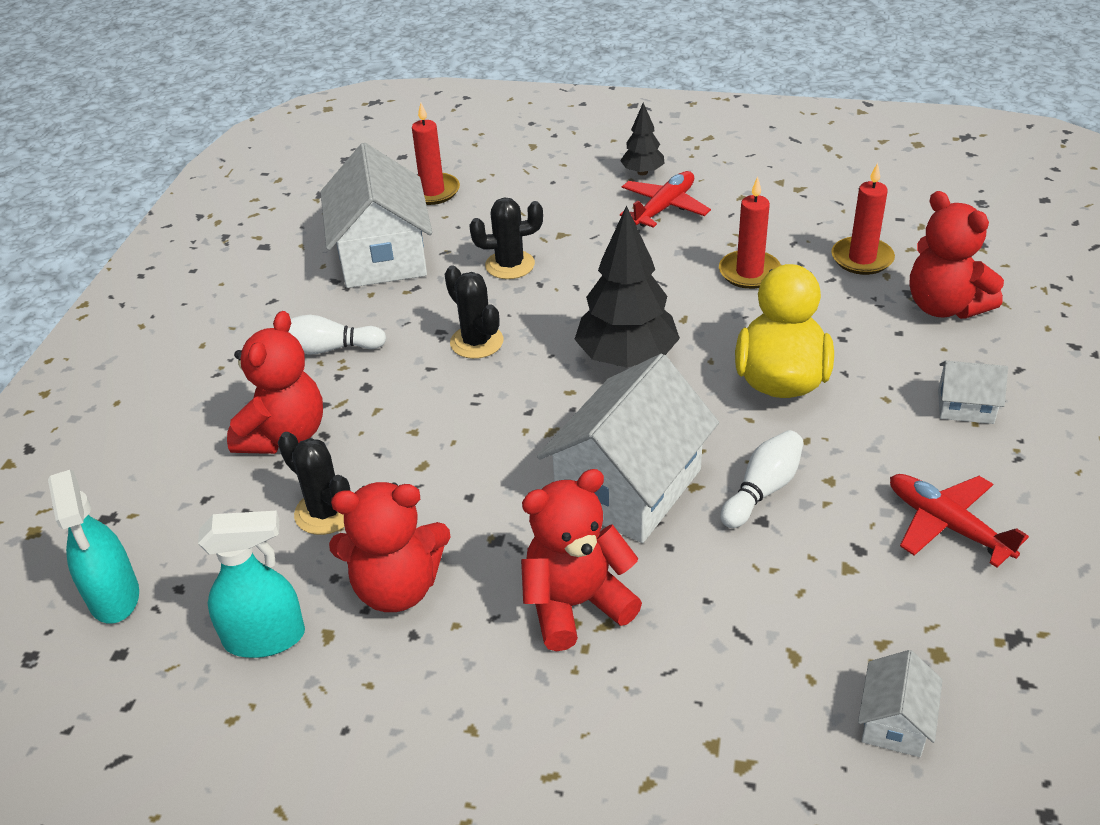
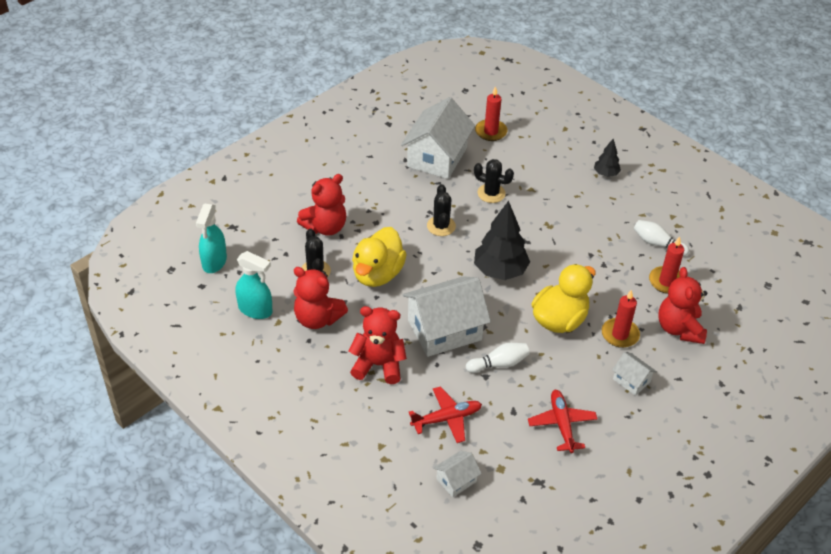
camera: 30 degrees right, 5 degrees up
white bowling pin [288,315,386,355] -> white bowling pin moved to [634,220,689,256]
red plane [620,171,711,228] -> red plane moved to [409,386,482,443]
red candle [719,177,781,289] -> red candle moved to [602,290,640,348]
none -> yellow duck [352,227,407,287]

